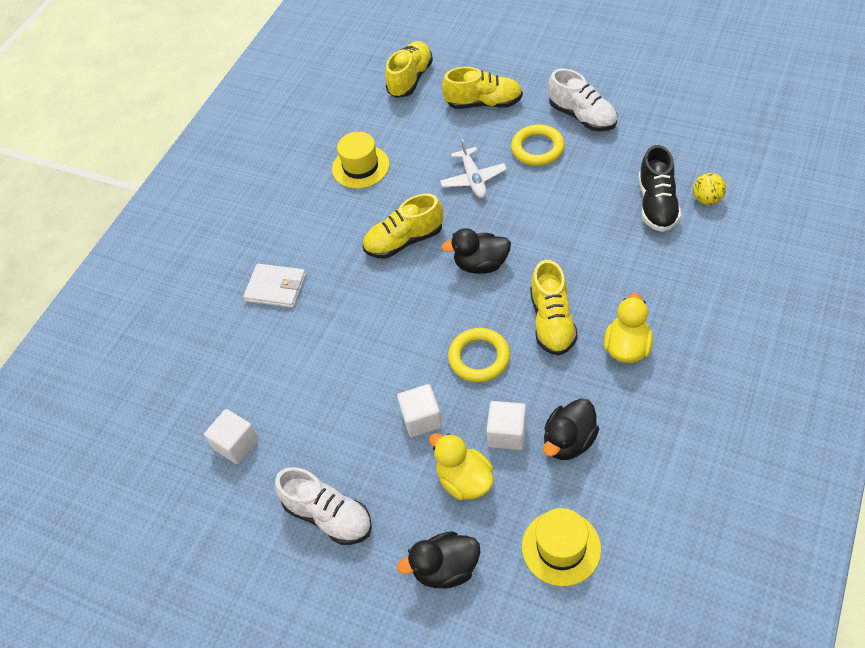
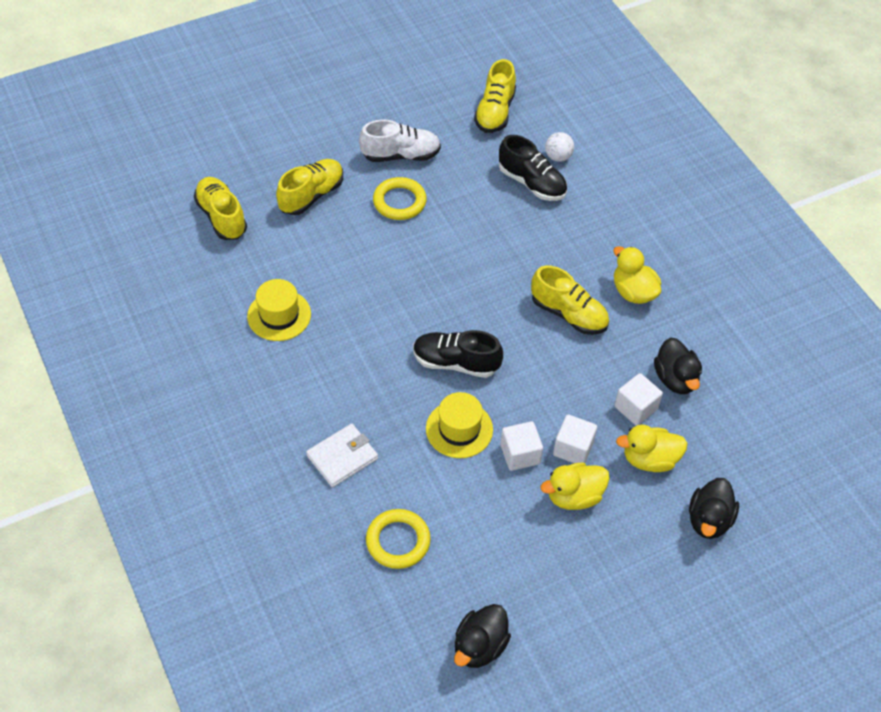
camera: 60 degrees left, 0 degrees up
white cube [204,409,259,464] -> white cube moved to [500,421,543,471]
white shoe [275,467,372,545] -> none
yellow shoe [363,193,443,259] -> yellow shoe moved to [474,59,516,133]
white plane [440,138,507,198] -> none
black duck [441,228,511,274] -> black duck moved to [454,604,511,668]
yellow ring [448,328,510,382] -> yellow ring moved to [366,509,431,569]
yellow hat [522,508,601,586] -> yellow hat moved to [426,392,493,458]
yellow ball [693,173,726,205] -> white ball [545,132,574,162]
none -> black shoe [413,330,503,378]
none -> yellow duck [540,462,610,510]

